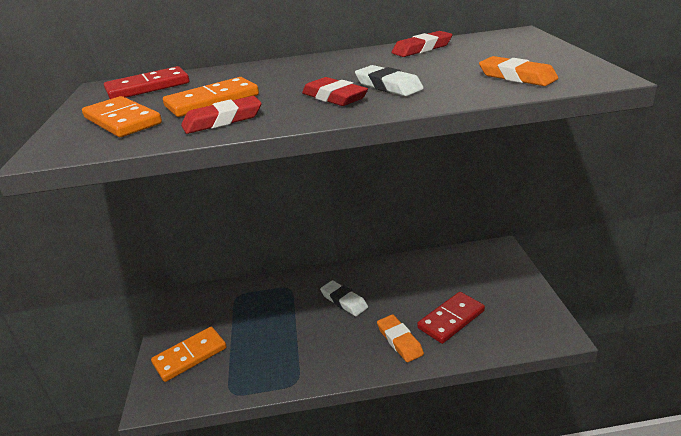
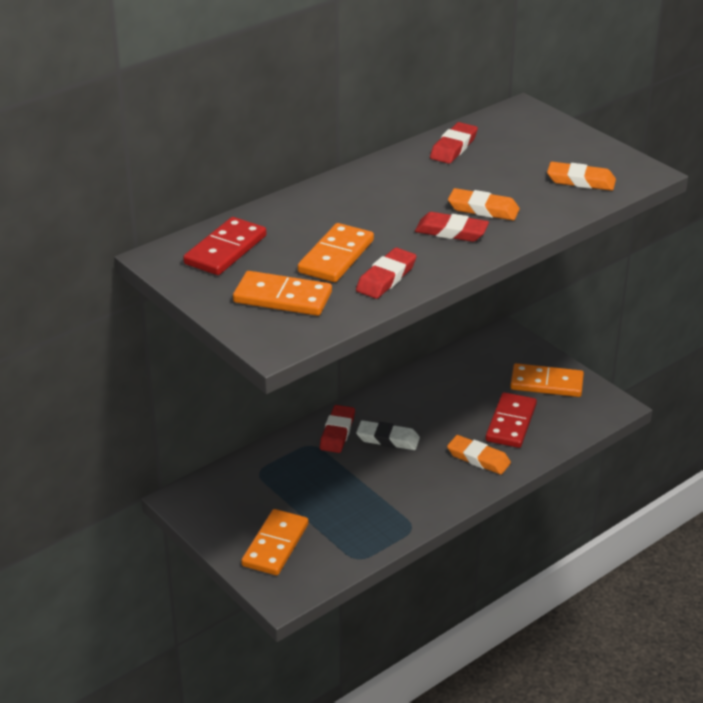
camera: 35 degrees left, 5 degrees up
white eraser [355,65,424,96] -> orange eraser [448,188,520,220]
none -> red eraser [320,405,355,453]
none -> orange domino [510,363,584,397]

